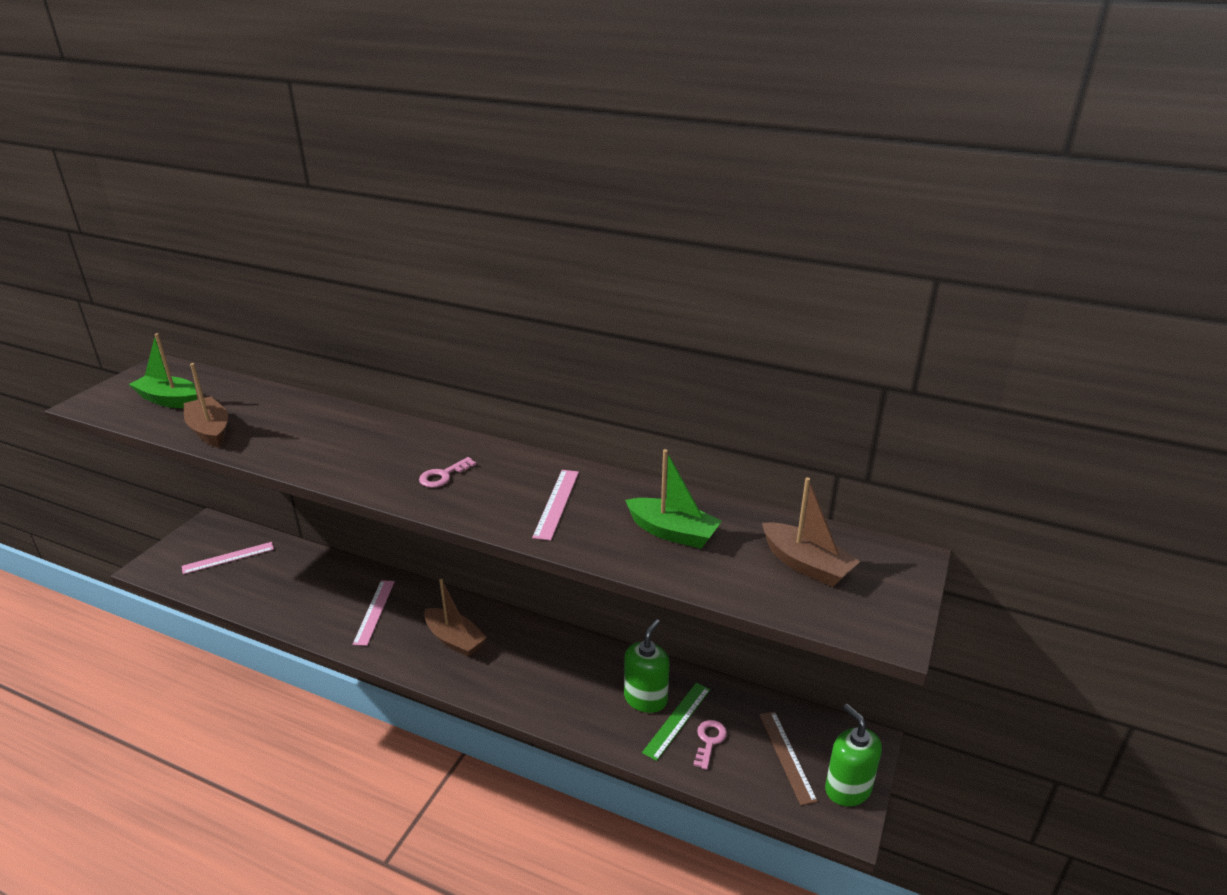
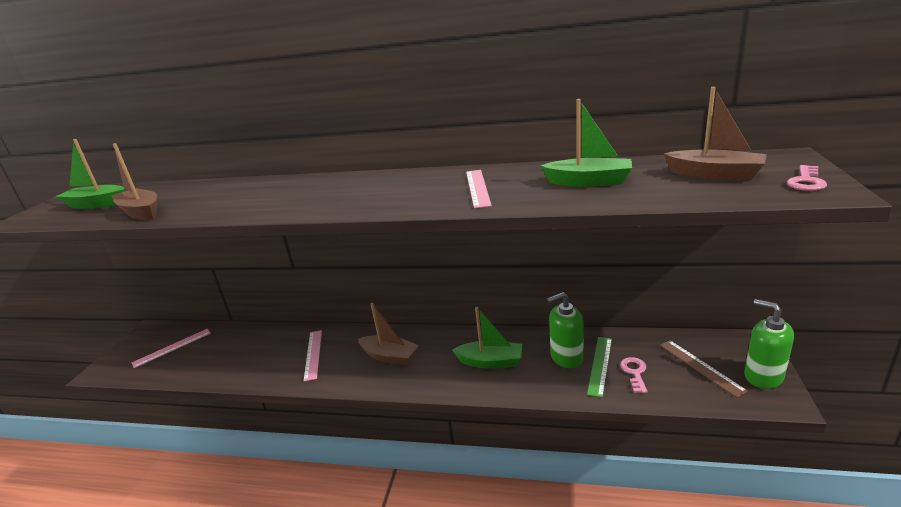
camera: 10 degrees left, 5 degrees down
pink key [419,457,476,488] -> pink key moved to [787,165,827,191]
green soap dispenser [624,619,669,713] -> green soap dispenser turned 120 degrees counterclockwise [547,292,583,368]
none -> green boat [452,307,522,369]

